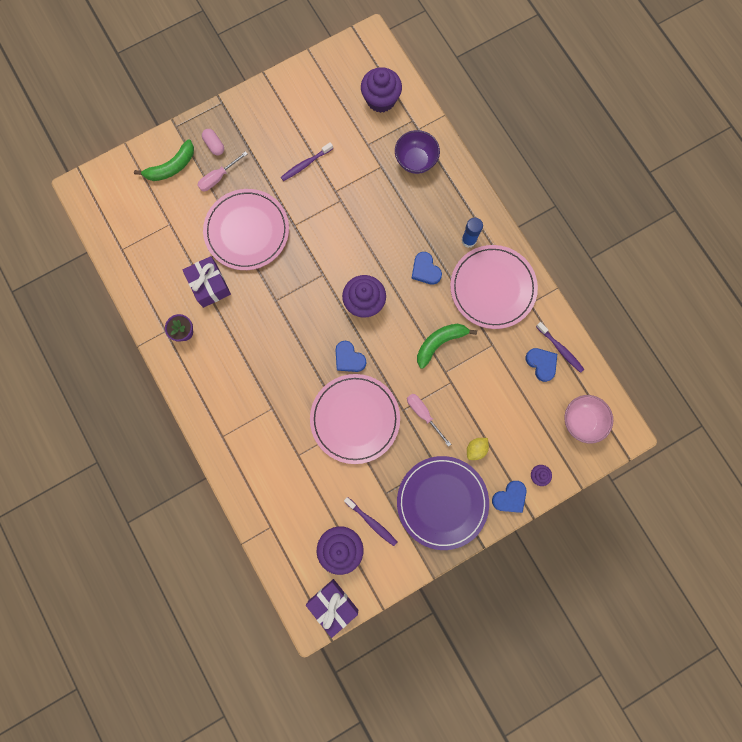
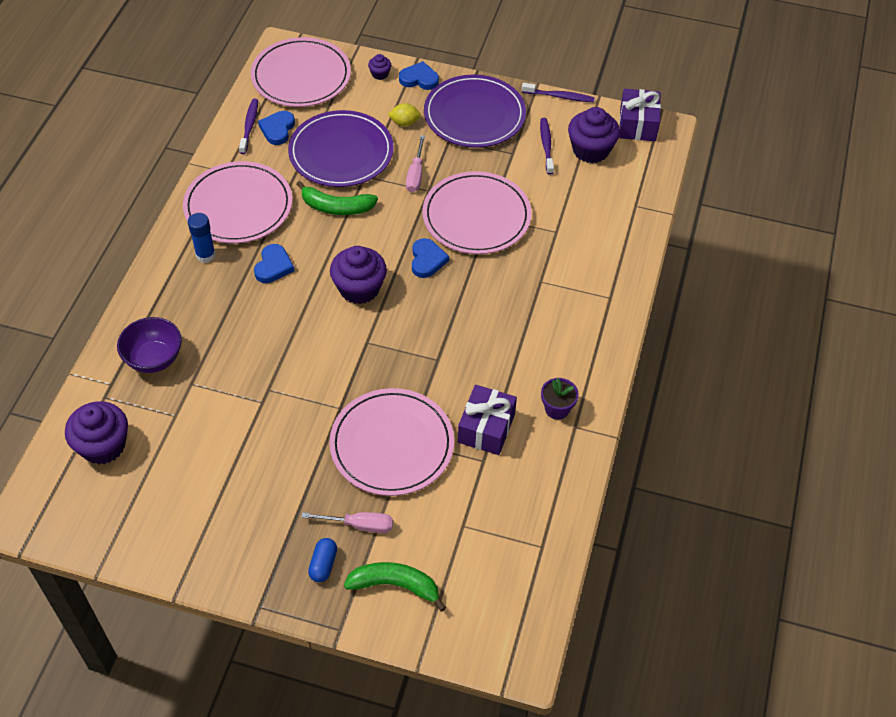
camera: 135 degrees left, 25 degrees down
pink capsule [202,129,224,155] -> blue capsule [308,538,337,582]
purple toothbrush [281,142,333,181] -> purple toothbrush moved to [522,83,595,102]
pink bowl [564,395,613,444] -> pink plate [251,37,351,107]
none -> purple plate [288,110,394,187]

